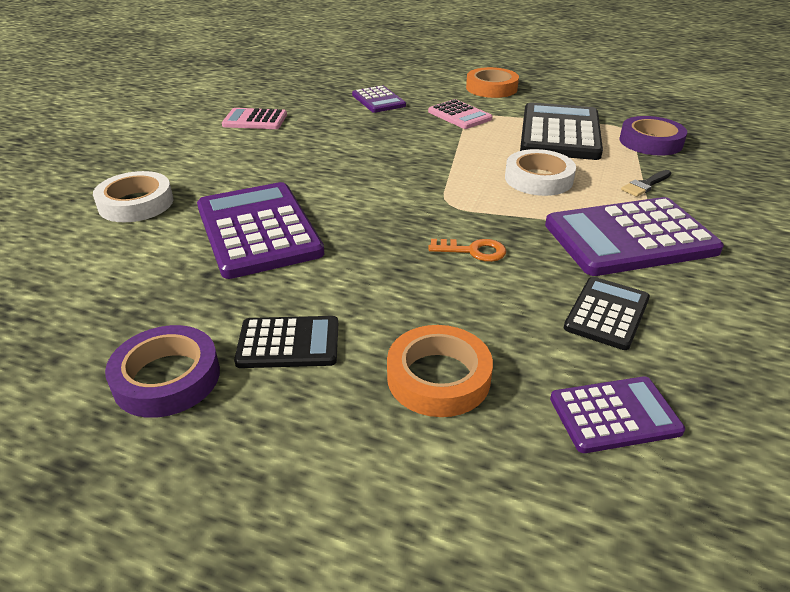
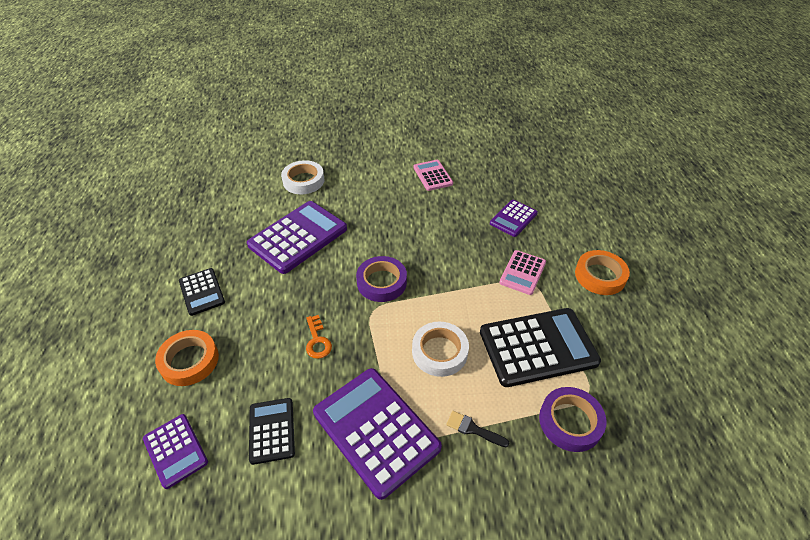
camera: 65 degrees right, 10 degrees up
purple tape [105,325,220,418] -> purple tape moved to [356,256,407,302]
black calculator [564,277,650,350] -> black calculator turned 105 degrees counterclockwise [249,398,295,465]

